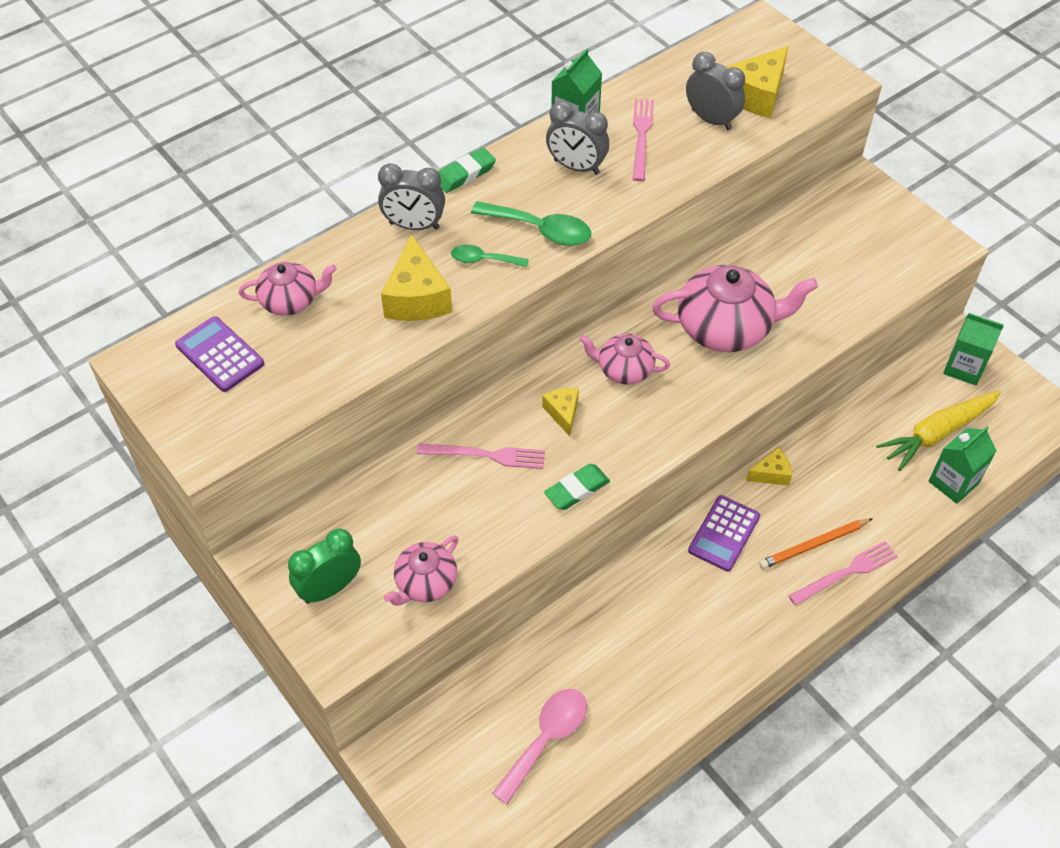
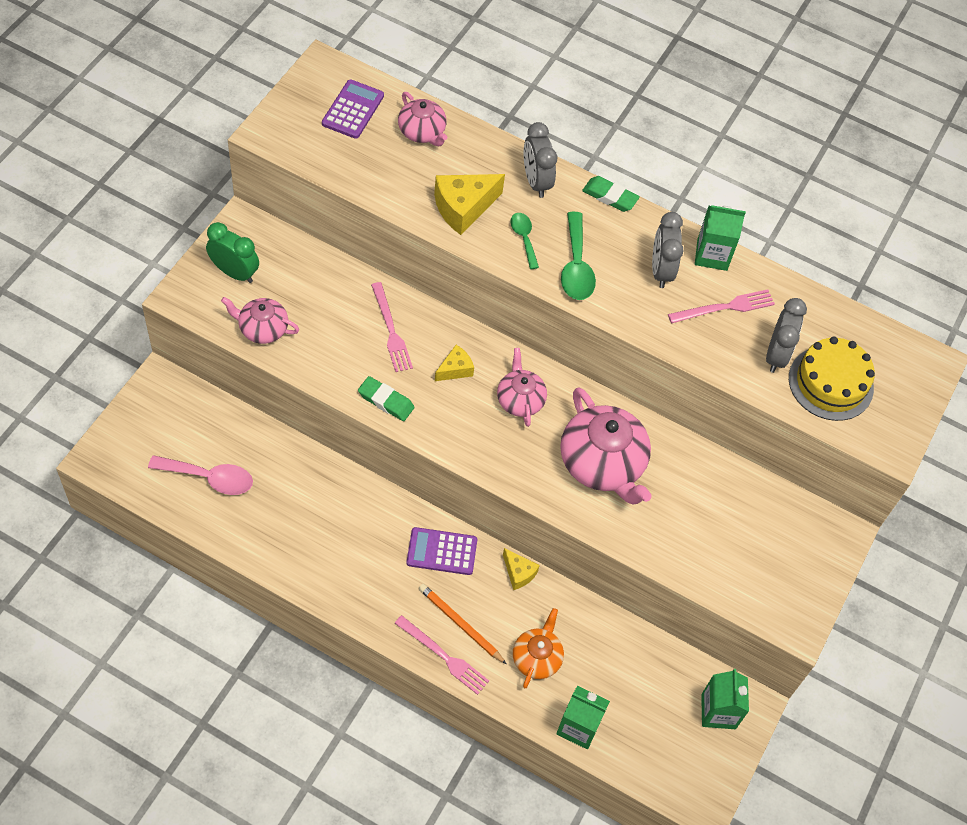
camera: 60 degrees right, 5 degrees up
yellow cheese [727,46,788,118] -> yellow cake [789,337,875,421]
yellow carrot [876,391,1001,471] -> none
none -> orange teapot [513,608,564,688]

